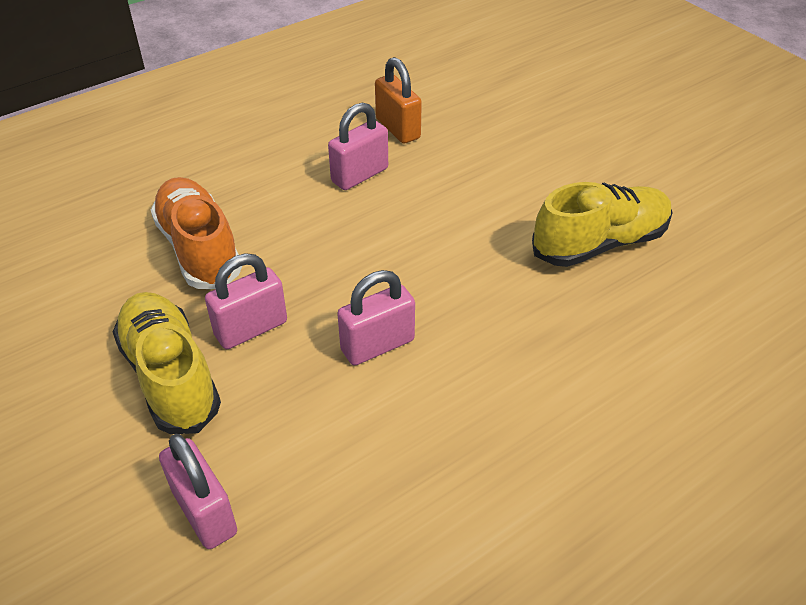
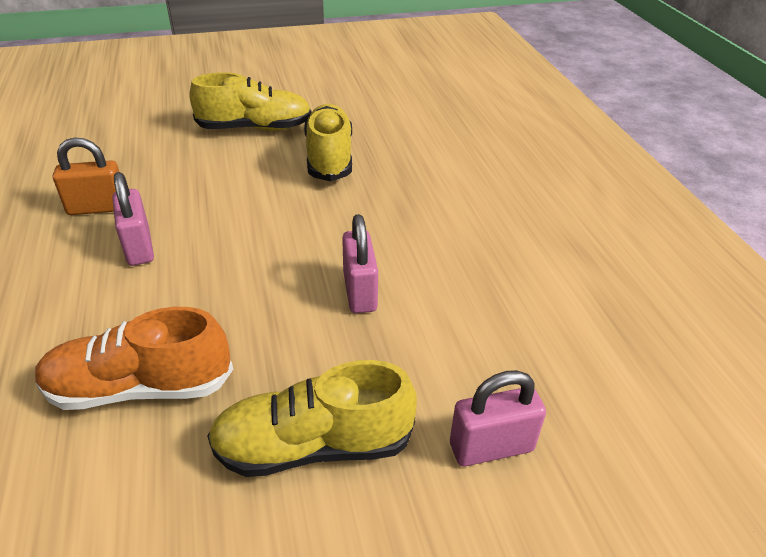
camera: 70 degrees left, 5 degrees down
pink padlock [205,254,287,349] -> none
none -> yellow shoe [190,72,311,131]

